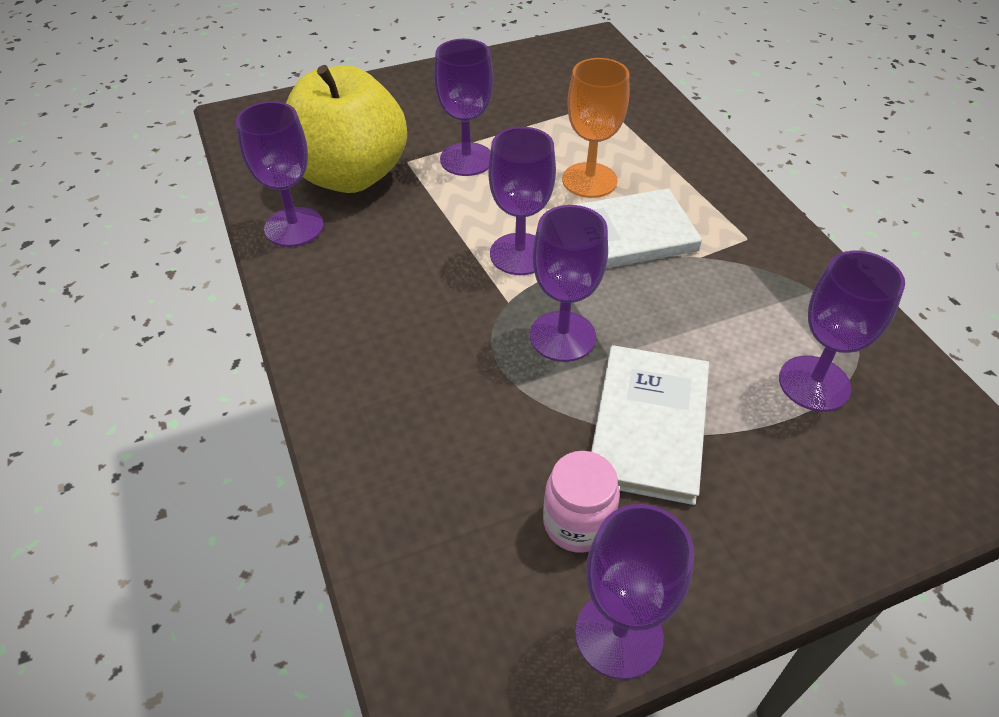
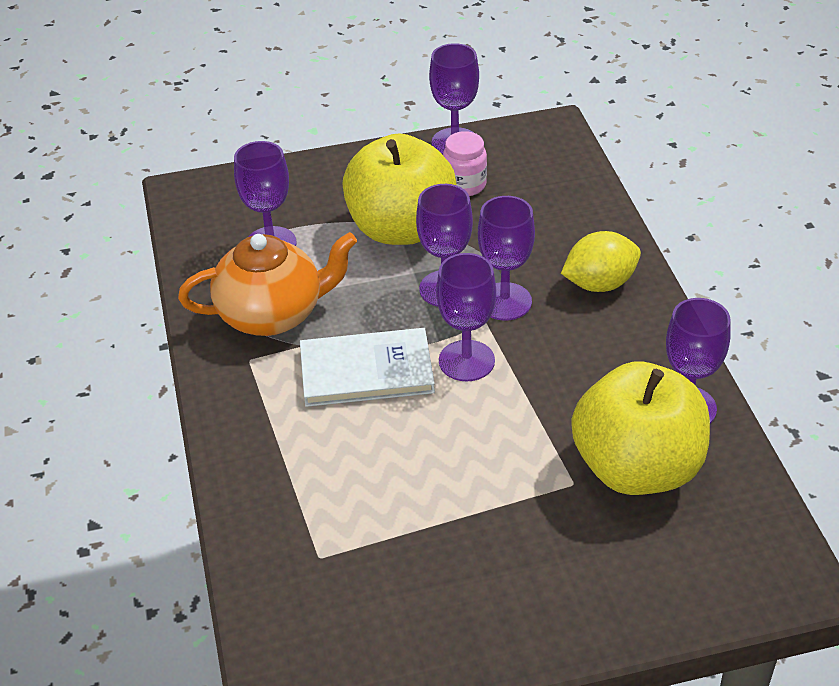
camera: 170 degrees left, 5 degrees down
purple goblet [434,39,493,176] -> purple goblet moved to [478,196,535,321]
orange goblet [562,58,629,198] -> none
white book [591,345,709,505] -> yellow apple [342,134,457,245]
none -> orange teapot [178,232,357,336]
none -> yellow lemon [561,231,641,292]

